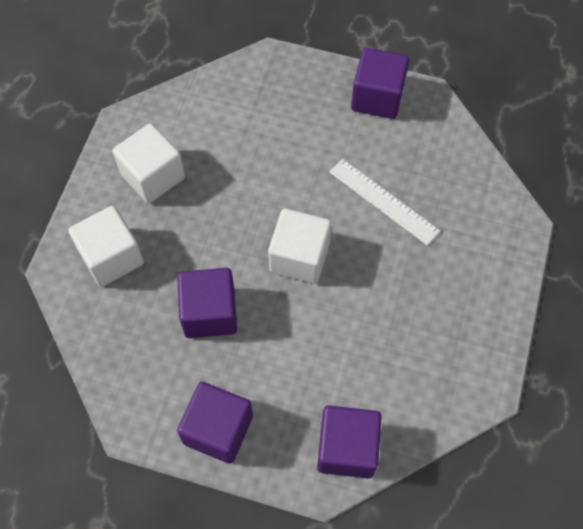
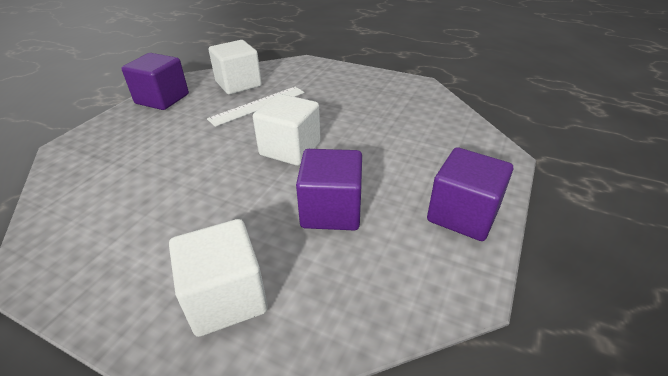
camera: 80 degrees left, 25 degrees down
white cube [113,123,185,204] -> white cube moved to [209,40,262,95]
purple cube [317,406,382,479] -> none

